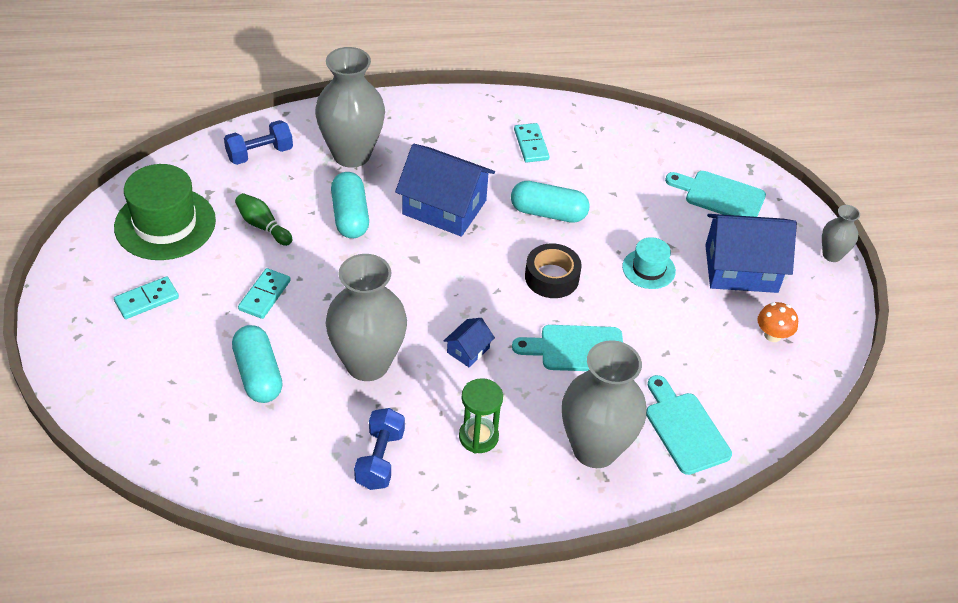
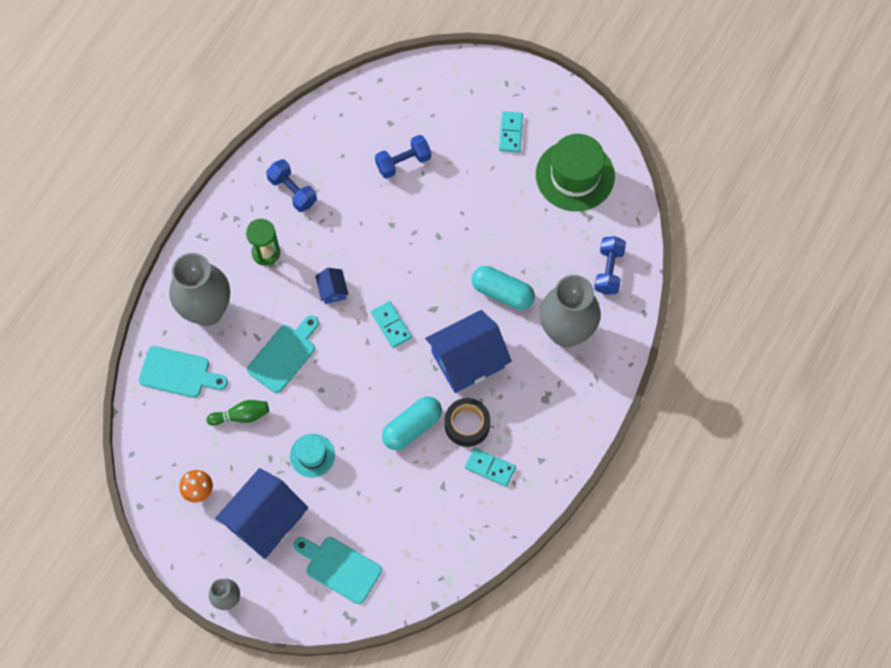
camera: 130 degrees right, 20 degrees up
turquoise capsule [232,325,283,403] -> blue dumbbell [375,135,431,179]
green bowling pin [235,193,292,246] -> green bowling pin moved to [206,400,269,426]
turquoise domino [238,268,291,319] -> turquoise domino moved to [371,301,412,348]
grey vase [326,254,407,381] -> none
black tape [525,243,582,298] -> black tape moved to [445,398,490,447]
turquoise cutting board [665,171,766,217] -> turquoise cutting board turned 120 degrees counterclockwise [293,537,382,604]

